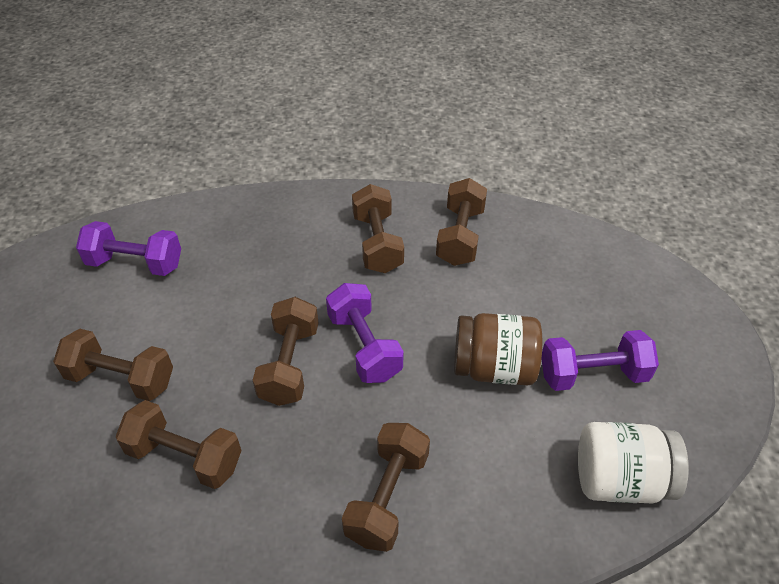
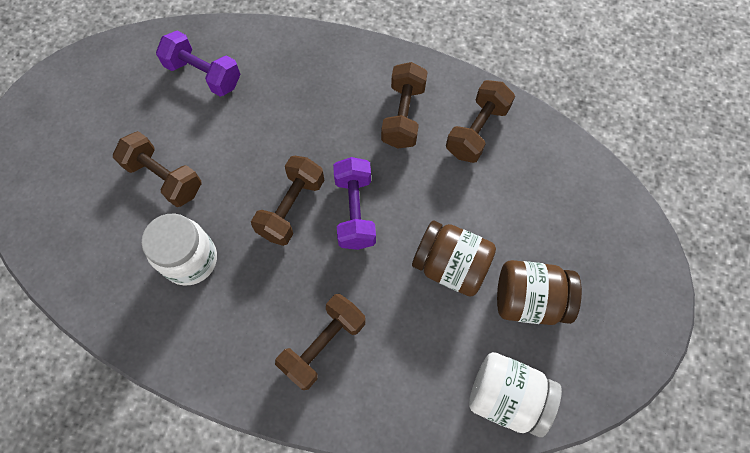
camera: 20 degrees right, 20 degrees up
brown dumbbell [116,400,242,489] -> white jar [141,213,217,285]
purple dumbbell [542,330,659,391] -> brown jar [497,260,582,325]

